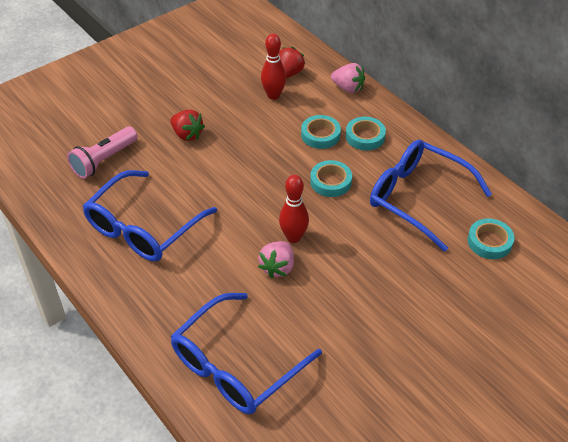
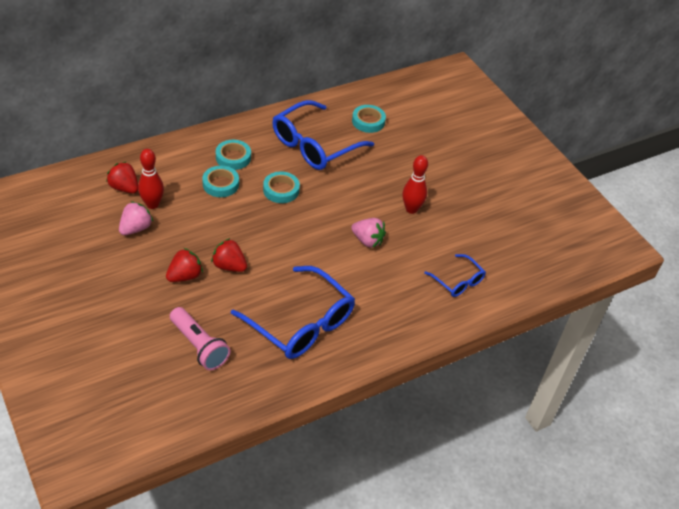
camera: 85 degrees left, 0 degrees up
blue glasses [171,293,322,414] -> blue glasses [424,254,486,297], size x0.52
red bowling pin [279,175,309,243] -> red bowling pin moved to [403,155,428,214]
pink strawberry [331,63,365,93] -> pink strawberry moved to [119,201,153,235]
none -> red strawberry [211,238,247,272]

